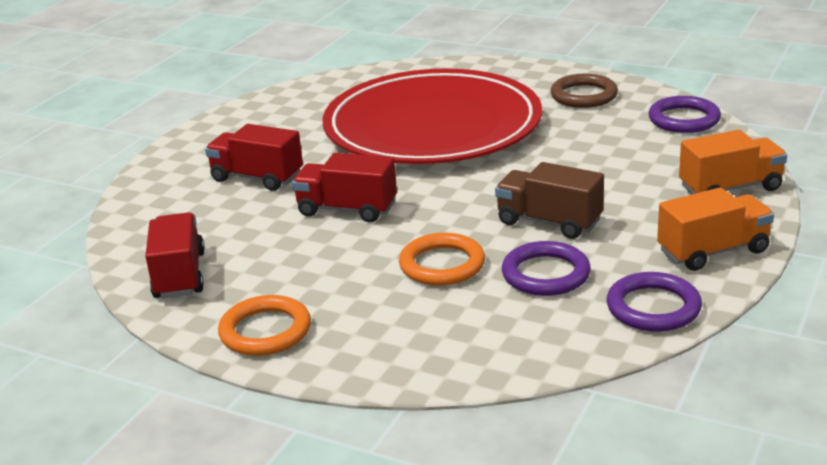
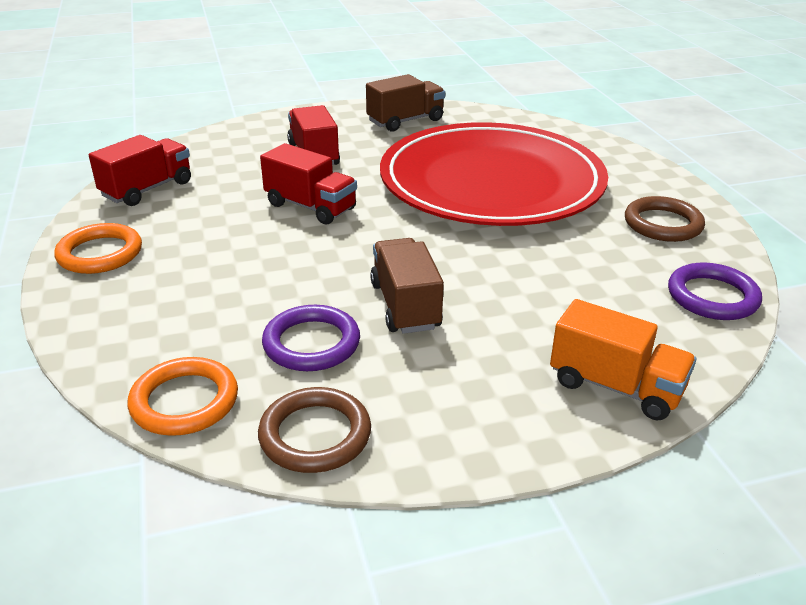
camera: 45 degrees right, 5 degrees up
red truck [292,153,397,222] -> red truck turned 150 degrees clockwise [260,143,357,225]
orange ring [399,233,485,286] -> orange ring moved to [128,357,238,436]
purple ring [607,272,702,332] -> brown ring [258,387,371,473]
orange truck [657,187,774,271] -> none
none -> brown truck [366,74,445,132]

